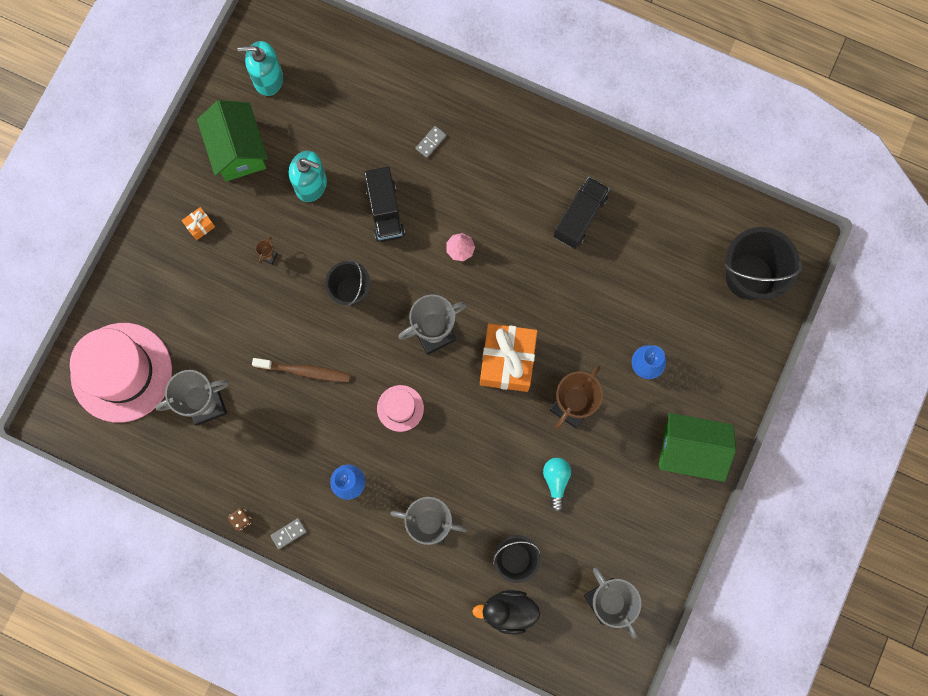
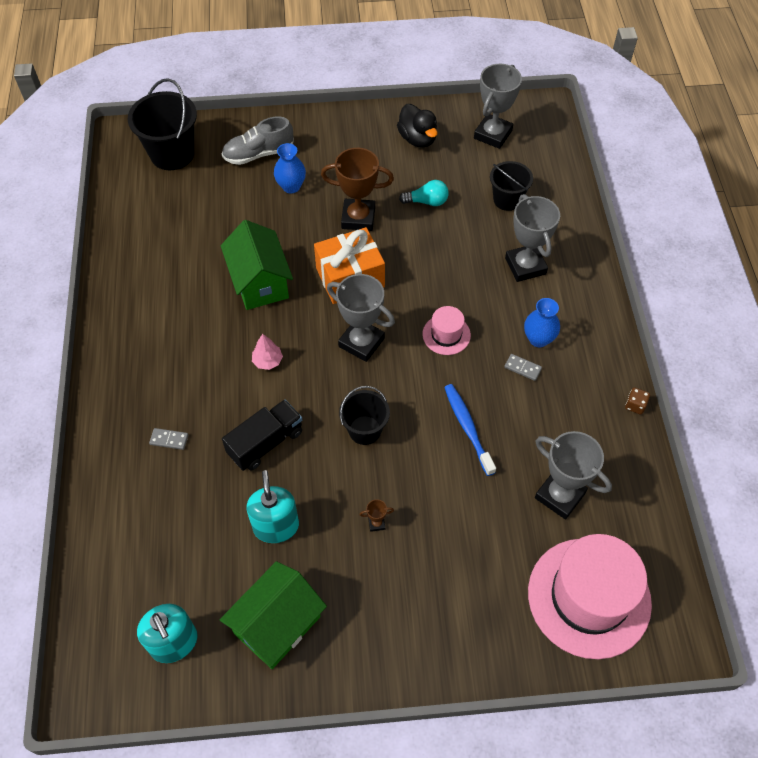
camera: 120 degrees left, 20 degrees down
orange gift [181,207,215,240] -> none
brown toothbrush [252,358,350,382] -> blue toothbrush [444,384,496,476]
grey domino [270,518,307,549] -> grey domino moved to [504,354,542,381]
black duck [472,590,540,634] -> black duck moved to [397,104,438,148]
turquoise light bulb [543,458,571,512] -> turquoise light bulb turned 150 degrees counterclockwise [399,180,449,206]
black truck [554,177,610,249] -> none
green house [659,413,736,482] -> green house moved to [221,220,293,310]
none -> grey shoe [222,116,294,165]

